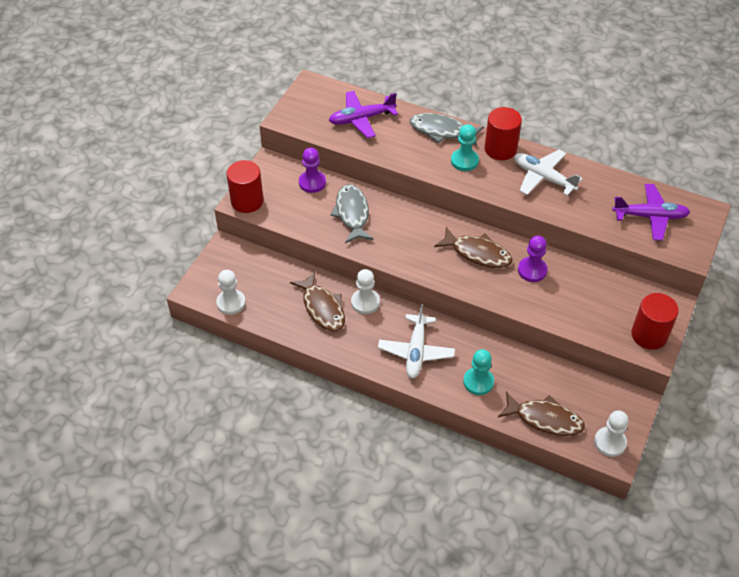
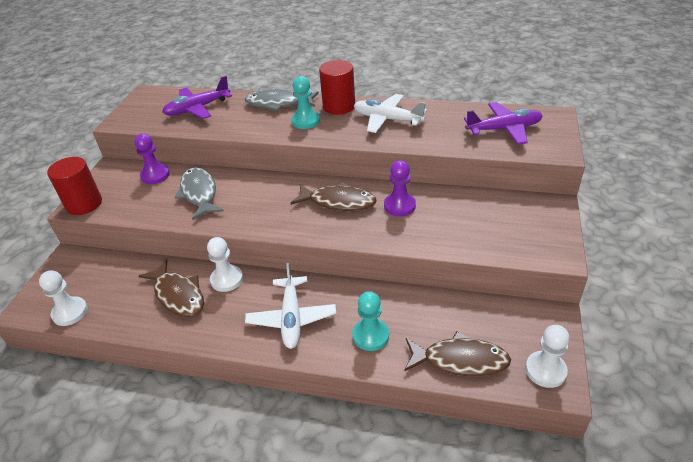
camera: 10 degrees left, 10 degrees down
red cylinder [631,293,679,350] -> none

